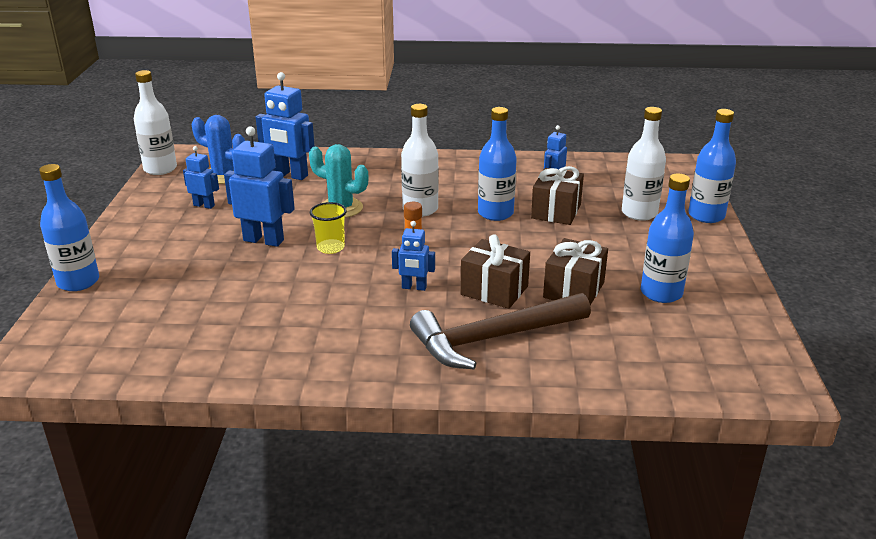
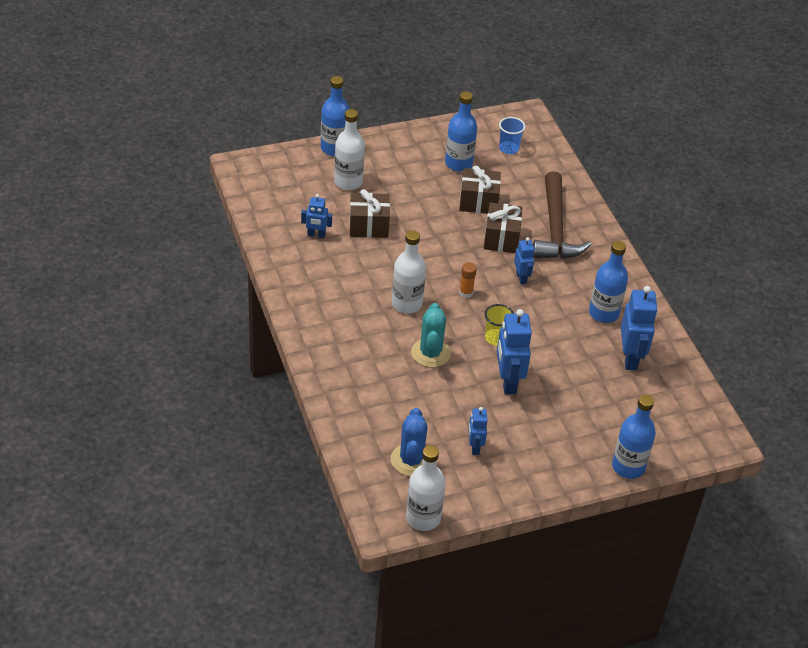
camera: 115 degrees left, 15 degrees up
blue robot [256,72,315,180] -> blue robot moved to [621,286,658,370]
brown hammer [410,293,591,369] -> brown hammer turned 45 degrees clockwise [533,171,592,259]
blue bottle [478,107,517,221] -> blue bottle moved to [589,241,628,323]
none -> blue cup [499,117,525,154]

